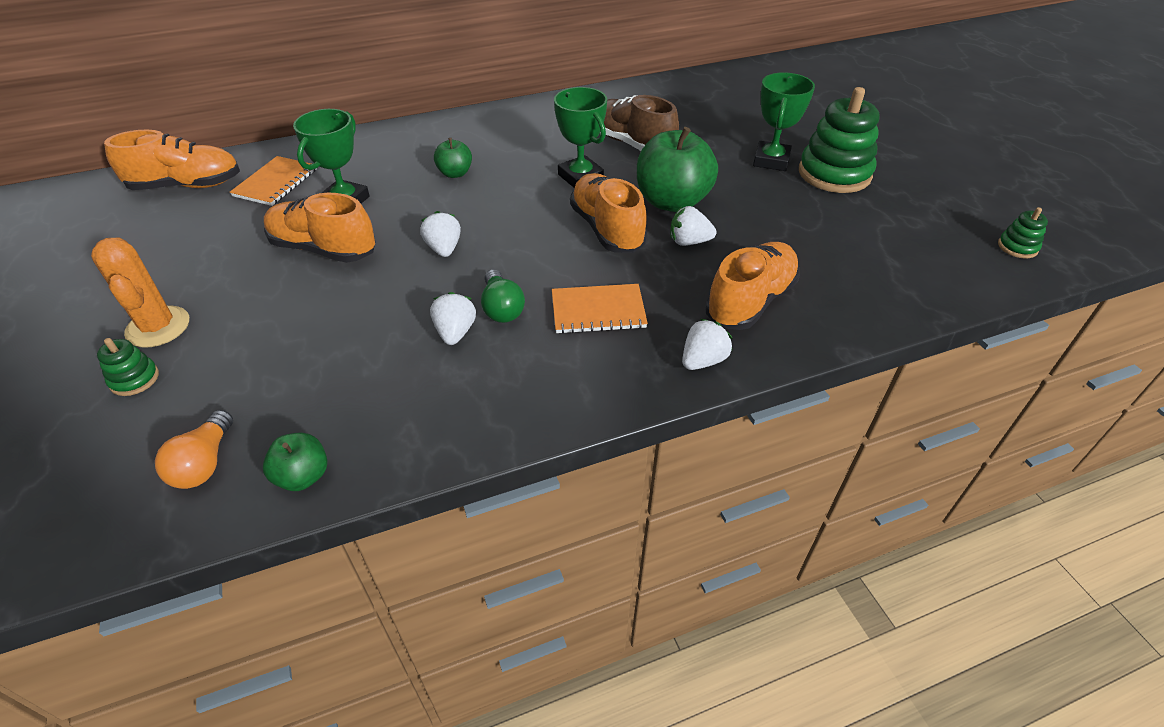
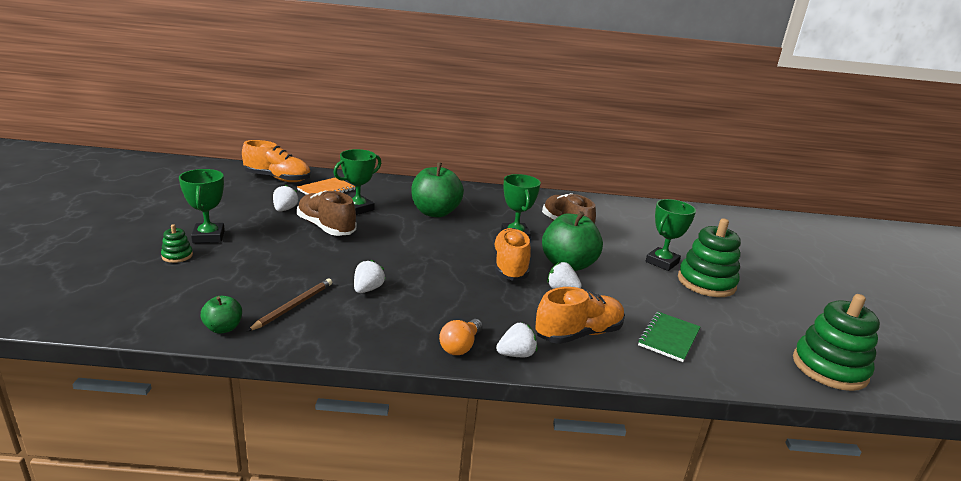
camera: 20 degrees right, 20 degrees down
orange cactus [91,238,189,348] -> green trophy [179,169,225,243]
orange light bulb [155,410,233,489] -> orange light bulb moved to [439,319,483,355]
orange shoe [264,193,376,263] -> brown shoe [297,191,356,236]
white strawberry [420,211,461,257] -> white strawberry moved to [273,185,298,212]
green apple [434,138,472,178] -> green apple [411,162,464,218], size x2.00
green light bulb [481,269,525,323] -> none
orange notebook [552,284,648,334] -> none
green stacking toy [998,207,1048,259] -> green stacking toy [793,294,880,391], size x2.17
none -> brown pencil [247,279,332,332]
none -> green notebook [638,312,700,362]

